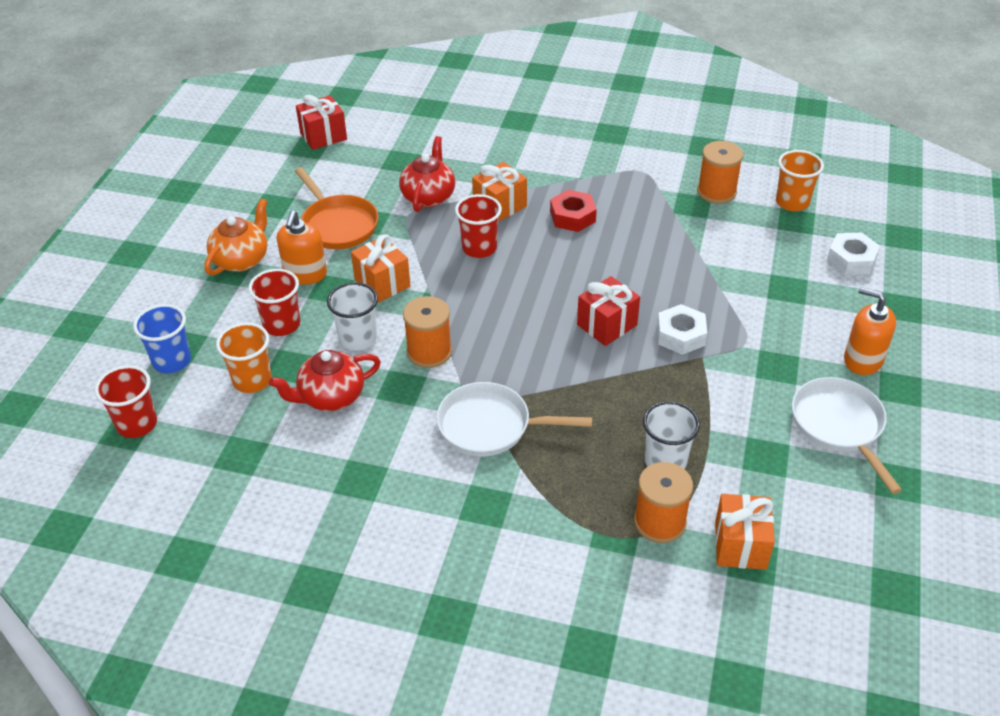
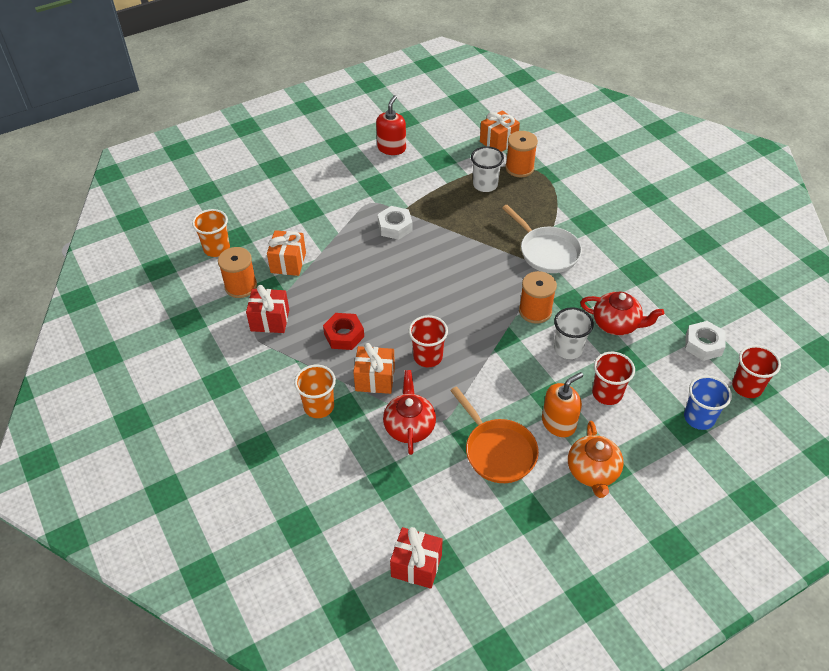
camera: 135 degrees left, 5 degrees up
orange teapot [205,198,268,276] -> orange teapot turned 75 degrees counterclockwise [568,421,624,498]
orange cup [216,323,272,393] -> orange cup moved to [294,365,336,418]
orange pan [295,167,378,249] -> orange pan turned 135 degrees clockwise [450,386,539,483]
orange gift [351,234,410,303] -> orange gift moved to [267,230,306,276]
red teapot [399,136,455,212] -> red teapot turned 120 degrees clockwise [383,370,436,455]
red gift [577,276,640,346] -> red gift moved to [246,285,289,333]
white pan [792,377,902,494] -> red soap dispenser [376,95,406,155]
white nut [827,232,880,275] -> white nut moved to [685,321,726,361]
orange soap dispenser [844,287,896,375] -> none

